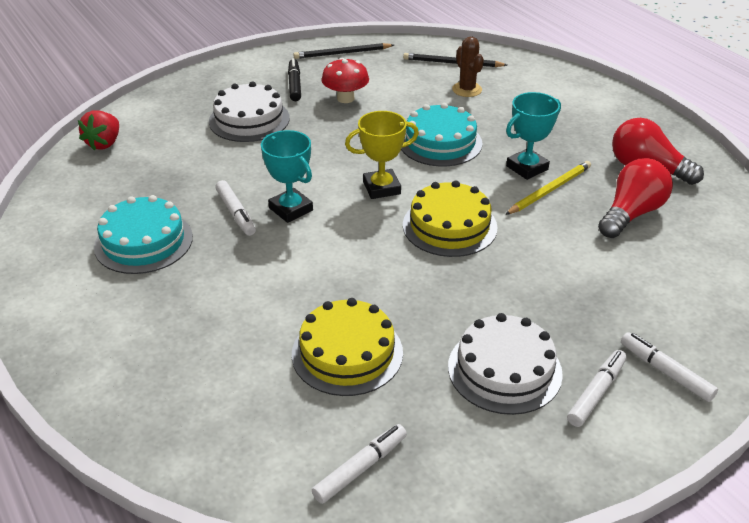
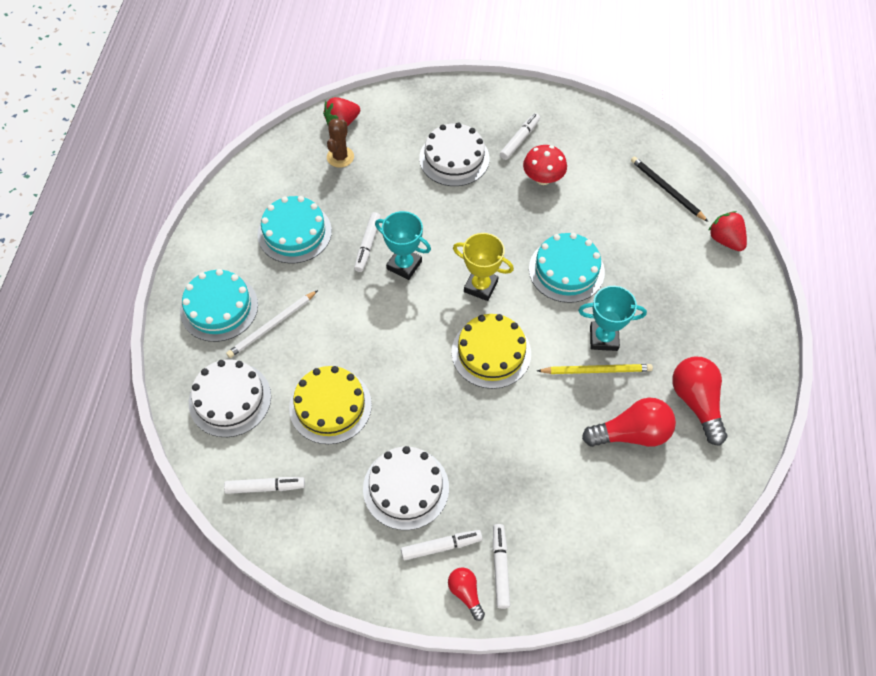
camera: 40 degrees right, 20 degrees up
turquoise trophy [261,130,313,223] -> turquoise trophy turned 60 degrees counterclockwise [375,211,431,280]
black marker [288,58,301,101] -> white marker [500,113,540,160]
black pencil [293,43,394,59] -> none
brown cactus [452,37,484,97] -> brown cactus moved to [327,118,354,168]
none -> turquoise cake [180,269,258,342]
none -> white cake [189,359,271,437]
none -> white pencil [226,290,318,358]
none -> red light bulb [448,568,485,621]
none -> red strawberry [708,211,747,251]

